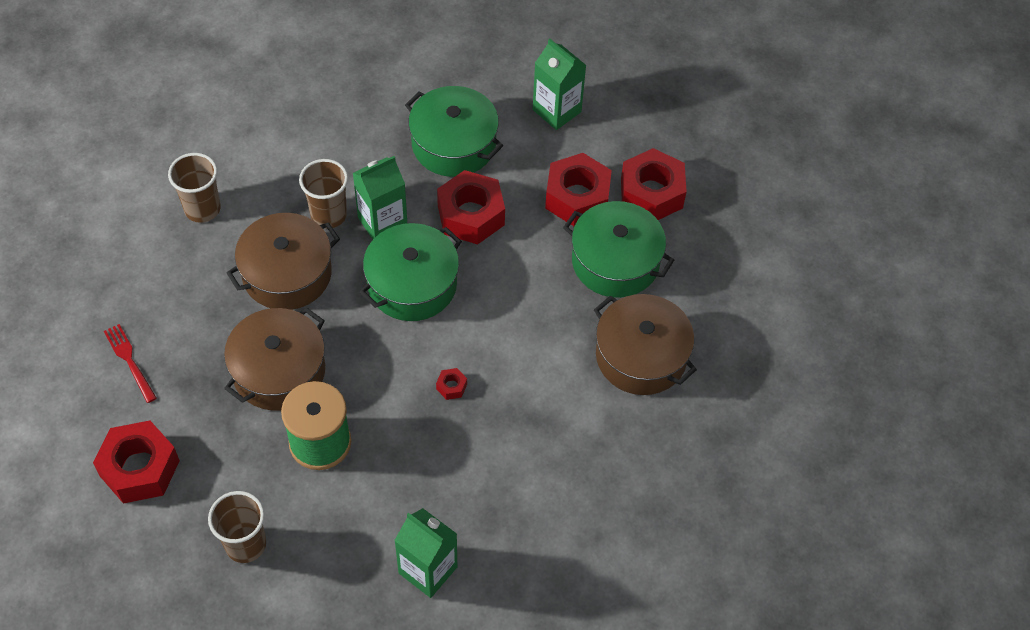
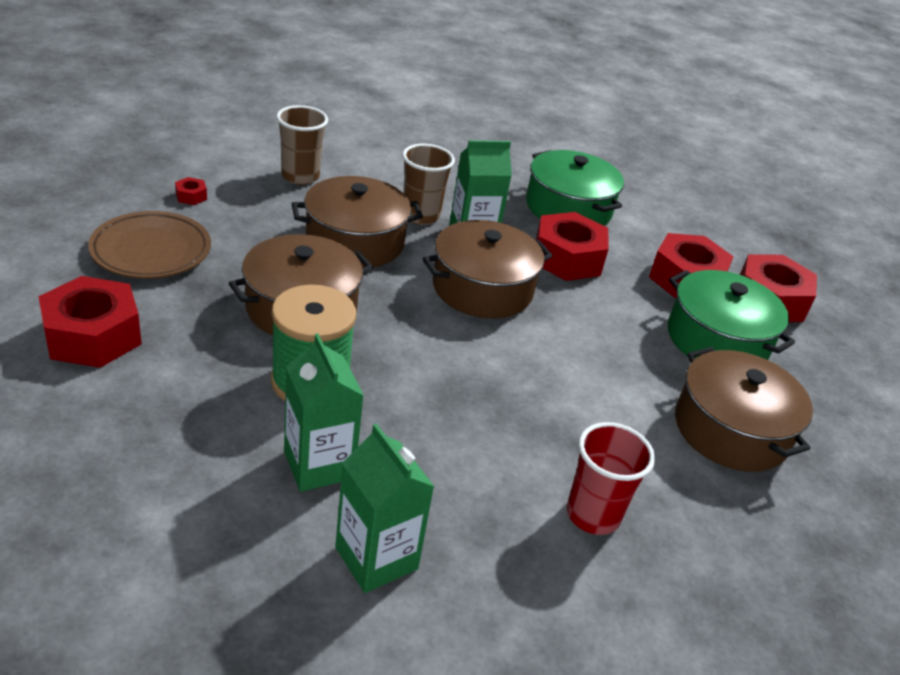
camera: 15 degrees right, 20 degrees down
red fork [104,324,157,403] -> brown plate [88,211,211,278]
brown cup [208,491,266,563] -> none
green pot [359,223,462,321] -> brown pot [423,220,552,318]
red nut [436,368,467,400] -> red nut moved to [175,177,207,205]
green carton [533,38,586,130] -> green carton moved to [284,333,364,492]
none -> red cup [567,422,655,535]

